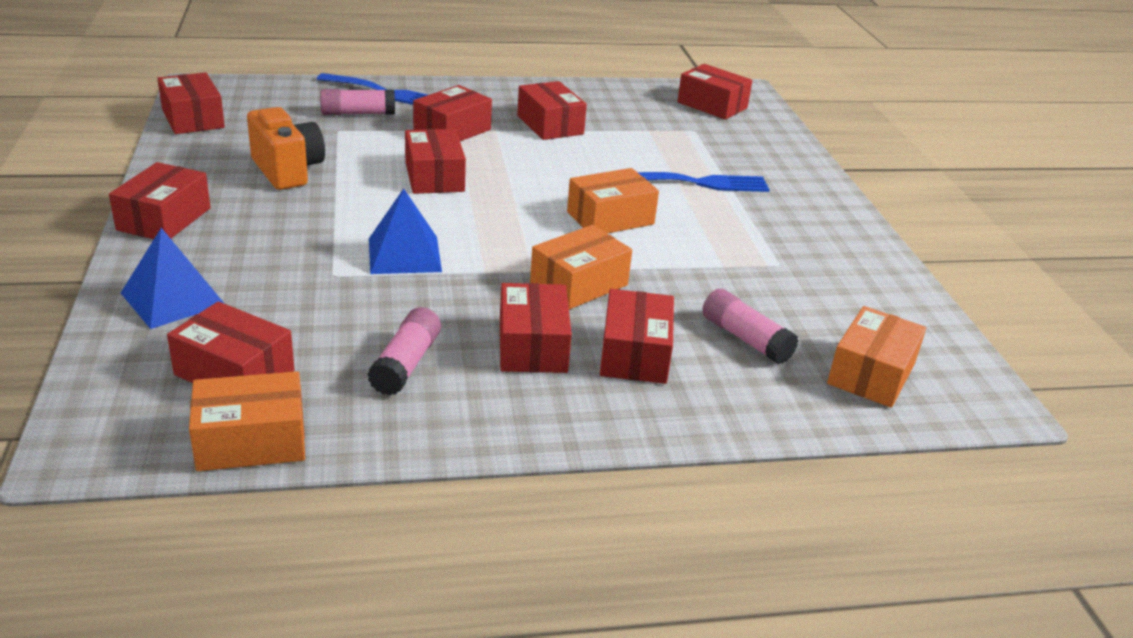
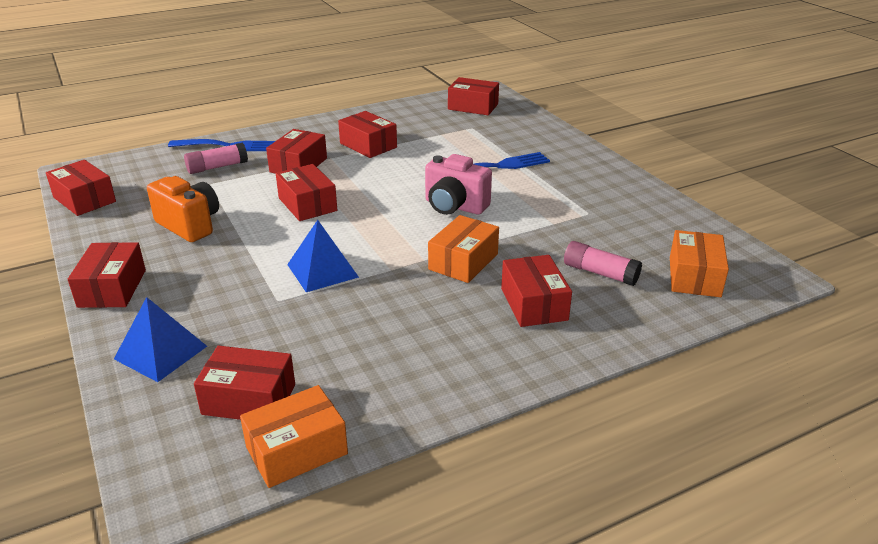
camera: 15 degrees left, 0 degrees up
pink glue stick [367,307,441,396] -> none
red box [500,283,572,373] -> none
orange box [567,168,659,234] -> pink camera [425,154,492,215]

